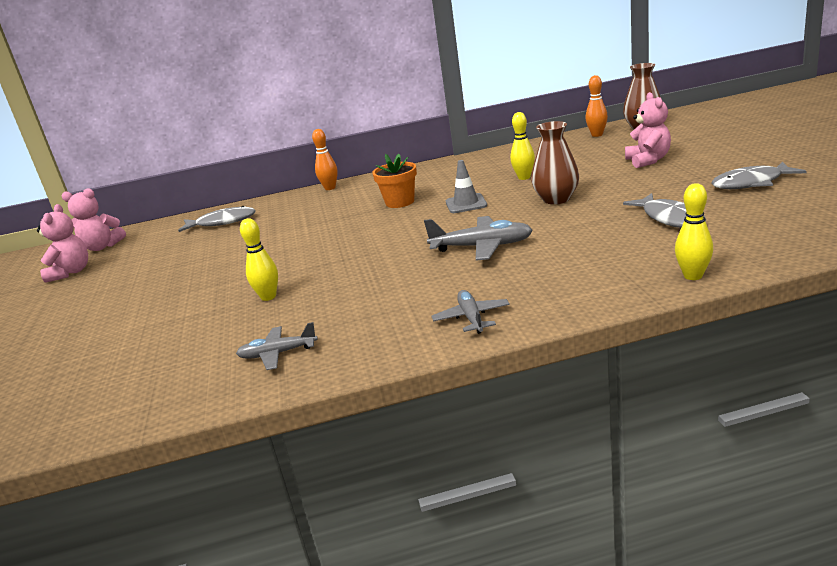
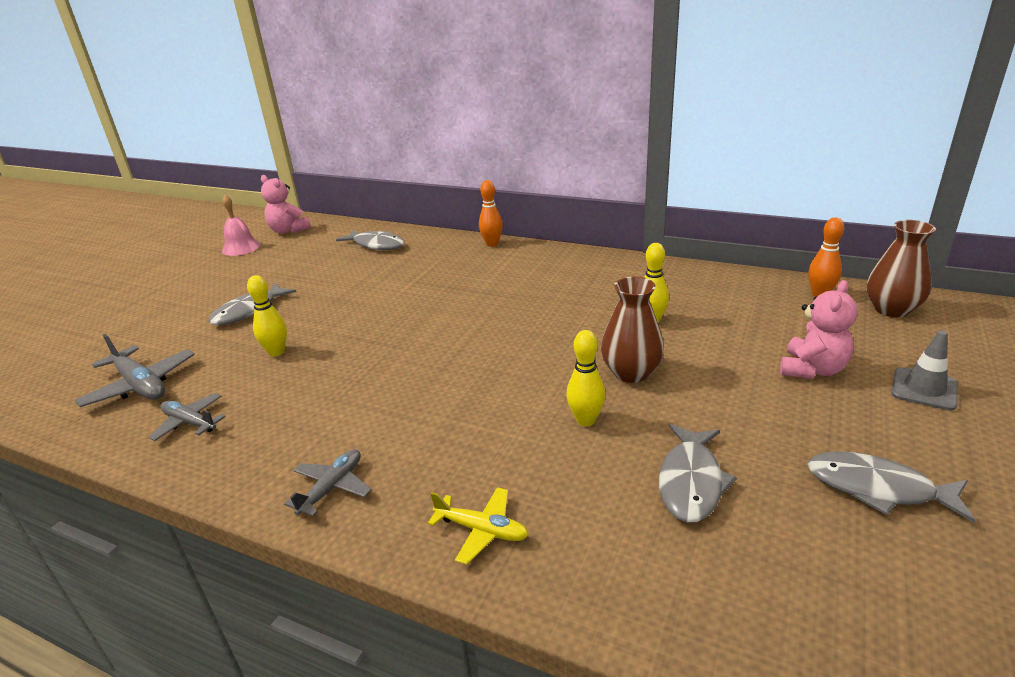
camera: 35 degrees right, 5 degrees up
pink teddy bear [37,204,88,283] -> pink bell [222,195,260,256]
orange flower pot [372,154,417,208] -> none
grey plane [424,216,533,261] -> grey plane moved to [74,334,195,407]
grey traffic cone [446,160,487,213] -> grey traffic cone moved to [891,330,958,411]
yellow bowling pin [675,183,713,280] -> yellow bowling pin moved to [566,330,605,427]
none -> grey fish [208,283,296,325]
none -> yellow plane [428,487,529,565]

